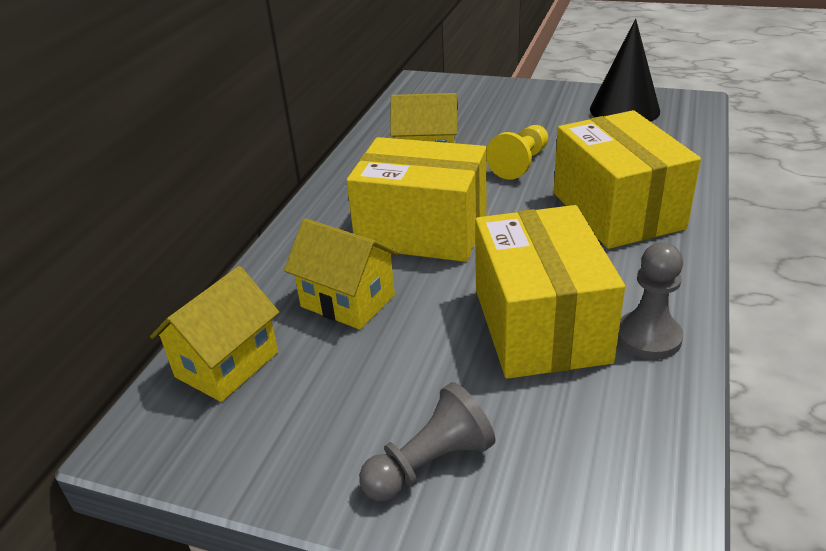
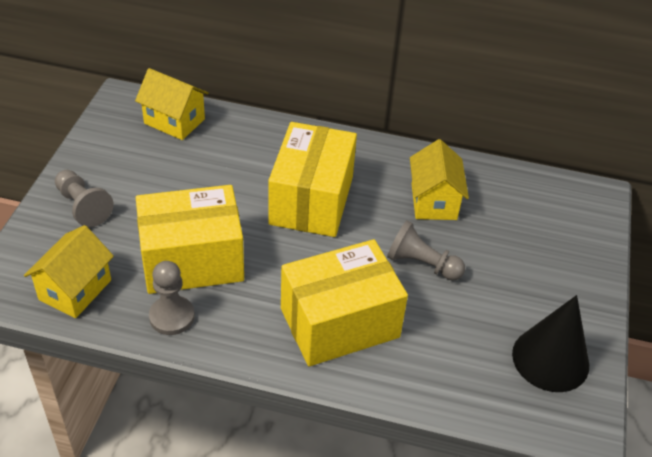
camera: 80 degrees right, 10 degrees up
yellow house [284,218,399,330] -> yellow house moved to [24,225,114,318]
yellow pawn [487,125,548,180] -> grey pawn [387,220,465,281]

